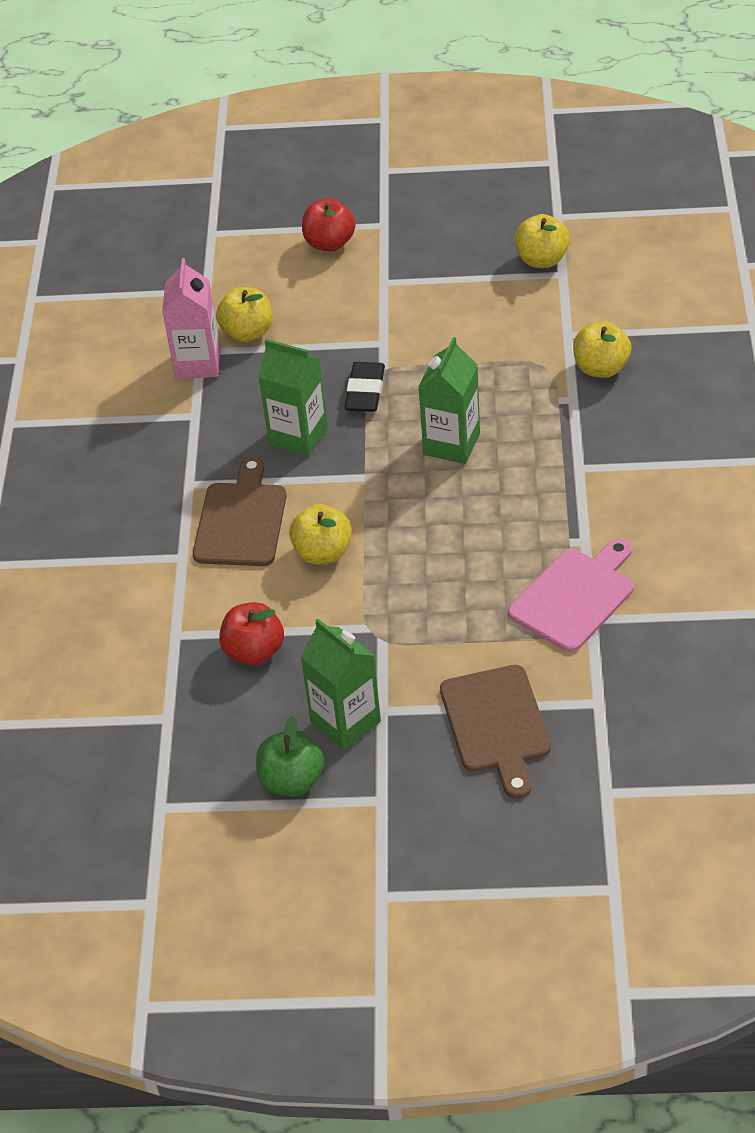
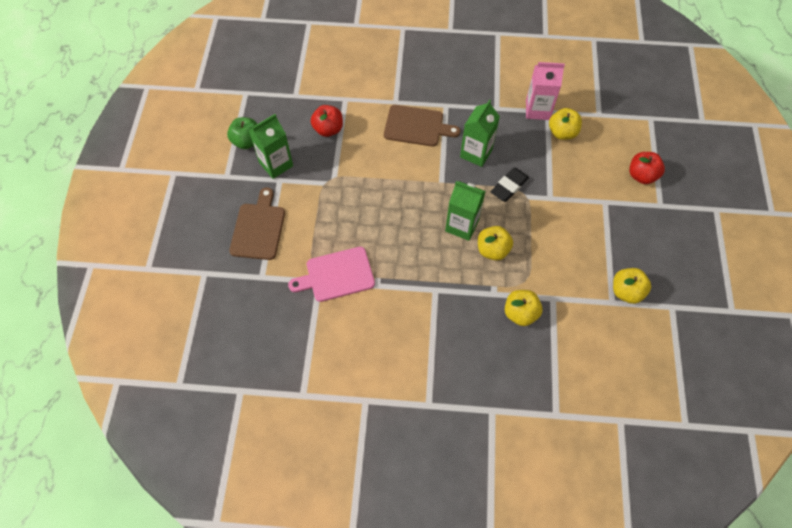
camera: 90 degrees right, 15 degrees up
yellow apple [289,504,352,564] -> yellow apple moved to [478,226,513,261]
black eraser [344,362,385,412] -> black eraser turned 60 degrees counterclockwise [490,168,529,202]
brown cutting board [440,665,551,799] -> brown cutting board turned 105 degrees clockwise [229,187,285,260]
pink cutting board [508,539,634,652] -> pink cutting board turned 120 degrees clockwise [288,247,375,302]

